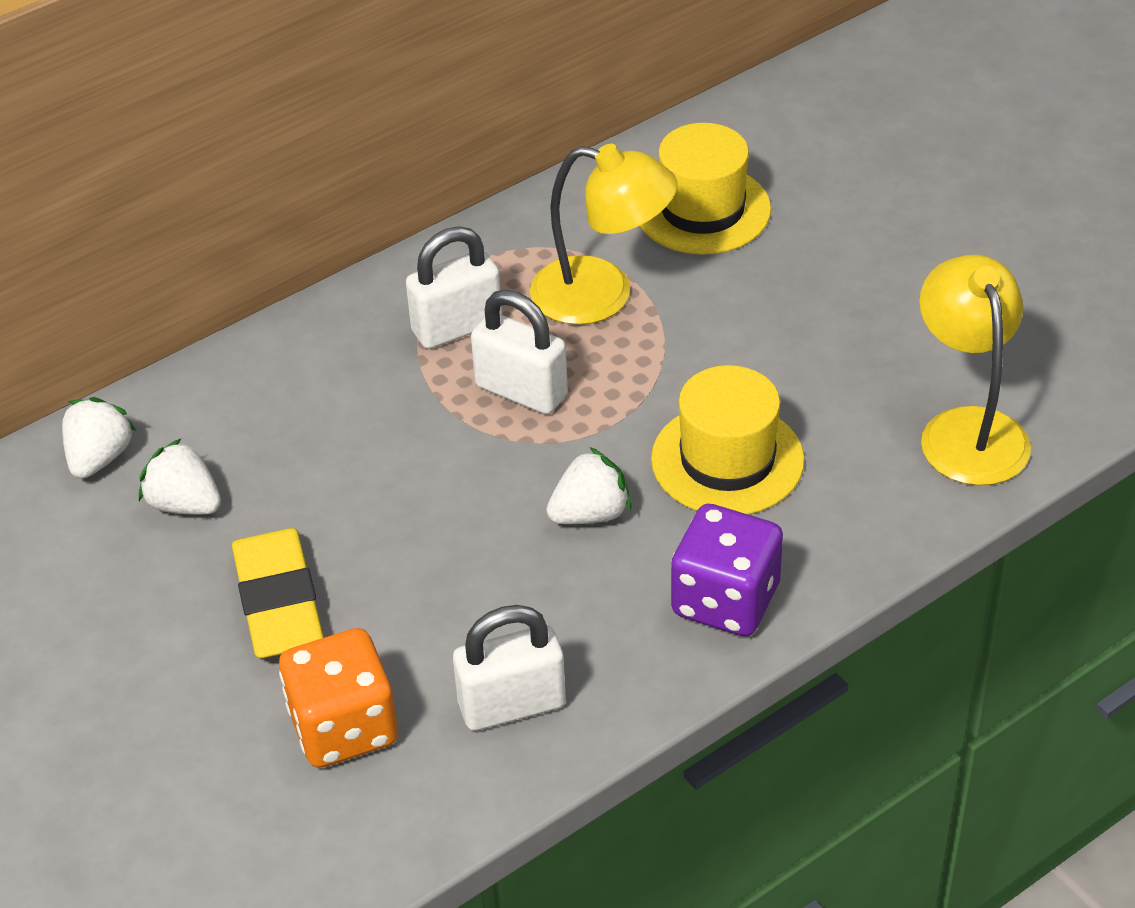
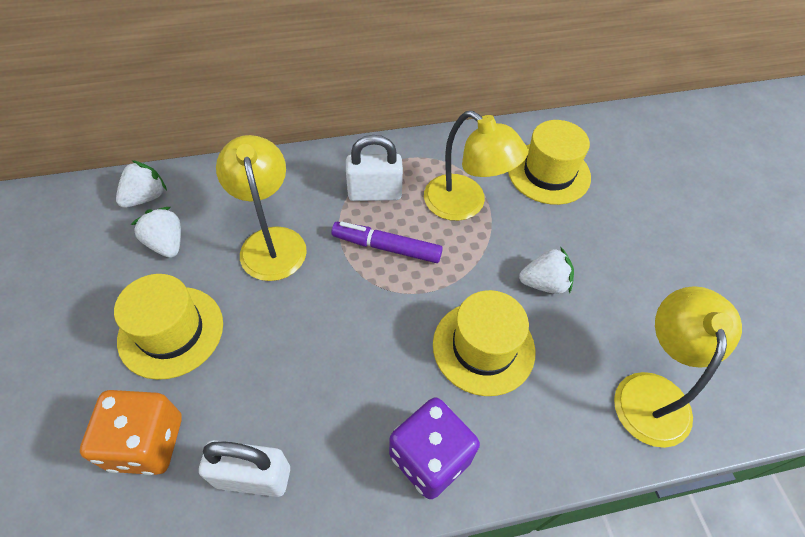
camera: 20 degrees right, 10 degrees up
yellow eraser [232,528,324,658] -> yellow hat [114,274,223,380]
white padlock [471,290,568,414] -> purple marker [332,222,443,263]
white strawberry [546,447,631,524] -> white strawberry moved to [519,247,574,294]
none -> yellow lamp [216,135,307,281]

